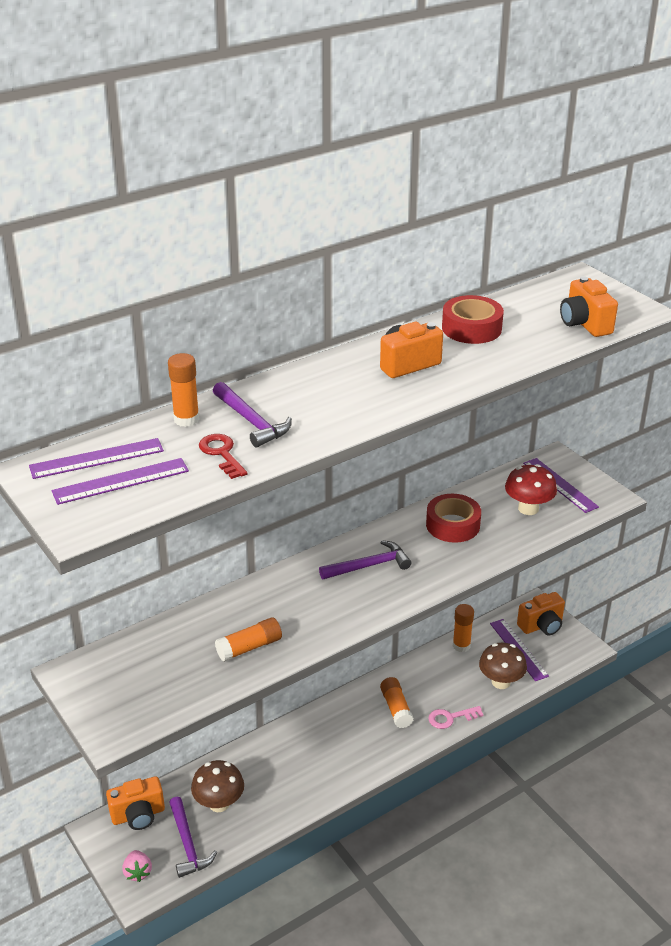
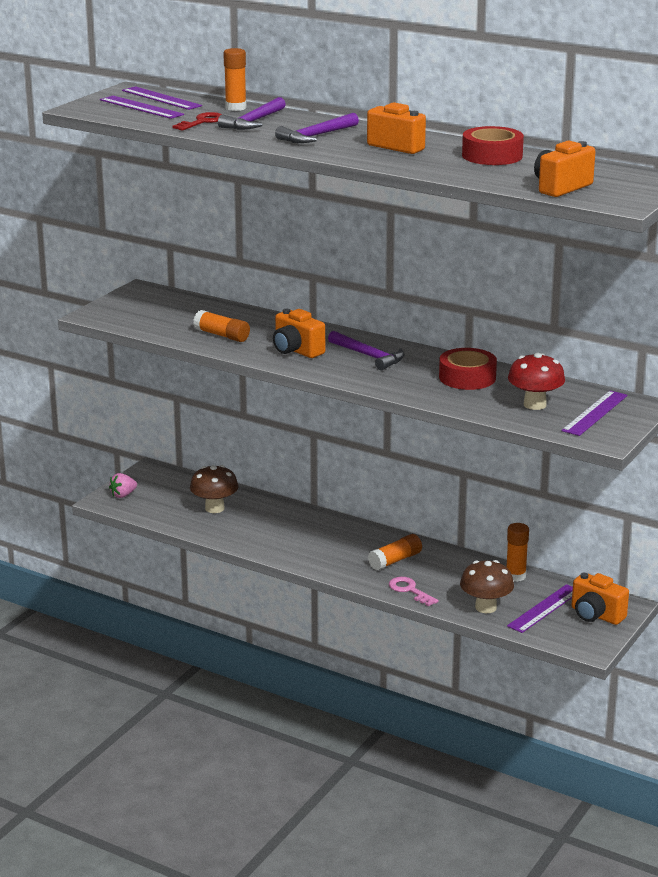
camera: 65 degrees right, 10 degrees down
orange camera [106,776,165,830] -> orange camera moved to [273,309,325,358]
purple hammer [169,797,217,878] -> purple hammer moved to [275,113,359,143]

